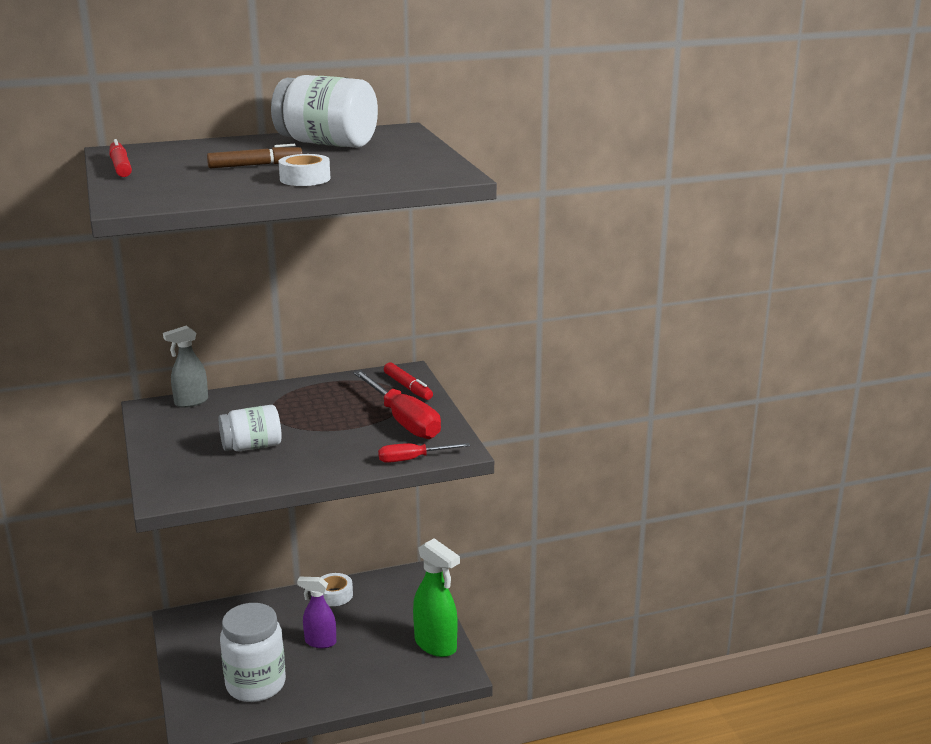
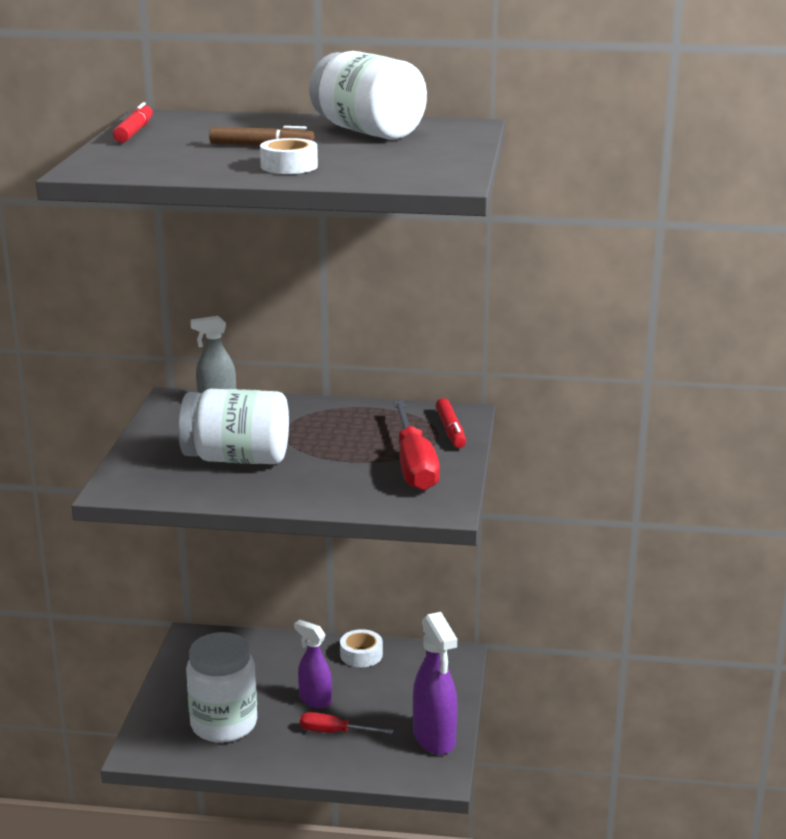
camera: 25 degrees right, 0 degrees up
white jar [219,405,282,451] -> white jar [178,389,289,464], size x1.57
red screwdriver [378,443,470,463] -> red screwdriver moved to [300,712,393,734]
green spray bottle [413,538,460,657] -> purple spray bottle [413,612,457,755]

